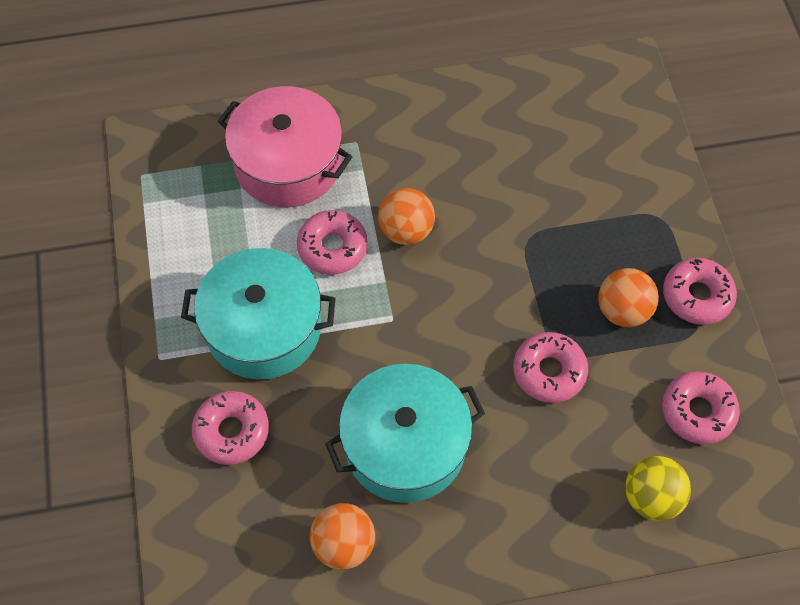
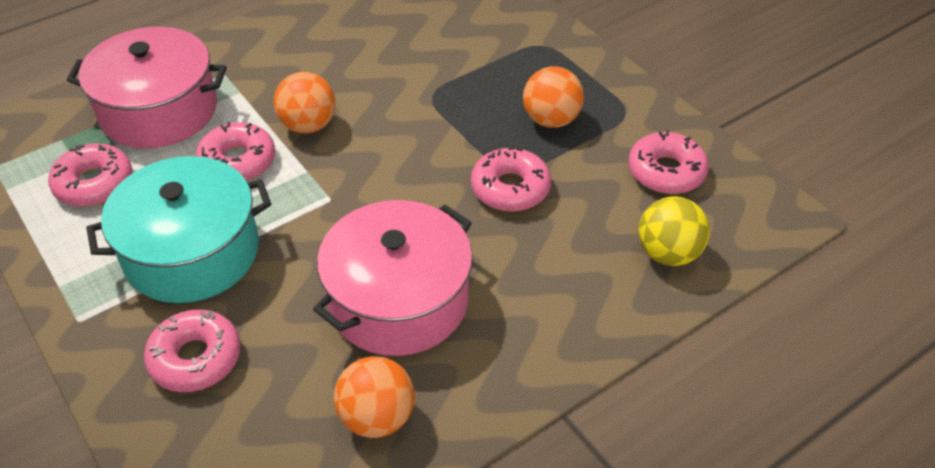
camera: 25 degrees left, 15 degrees down
turquoise pot [325,364,485,503] -> pink pot [313,200,473,356]
pink donut [663,258,737,325] -> pink donut moved to [48,143,132,207]

